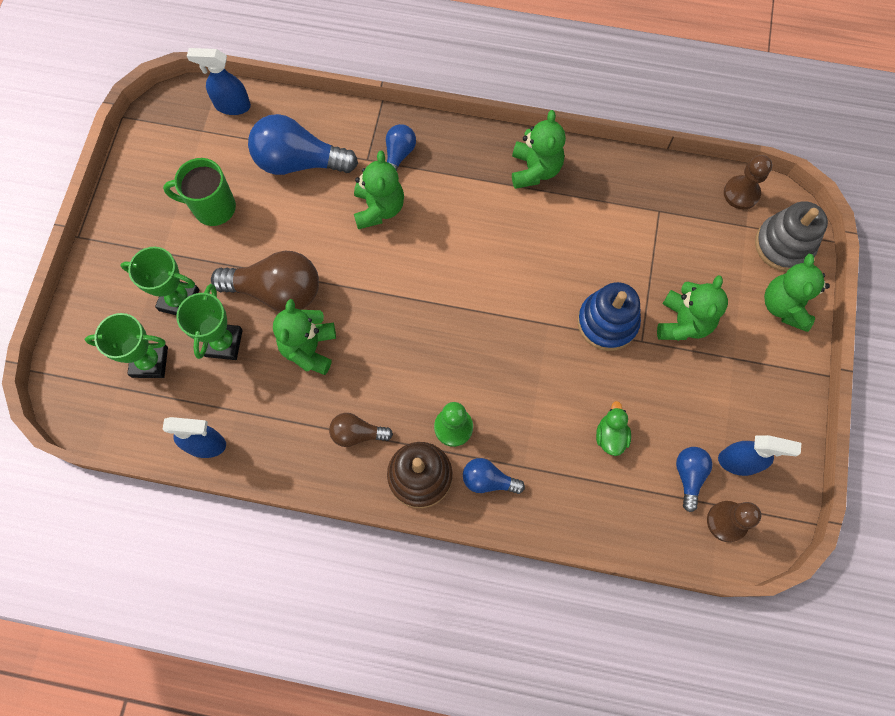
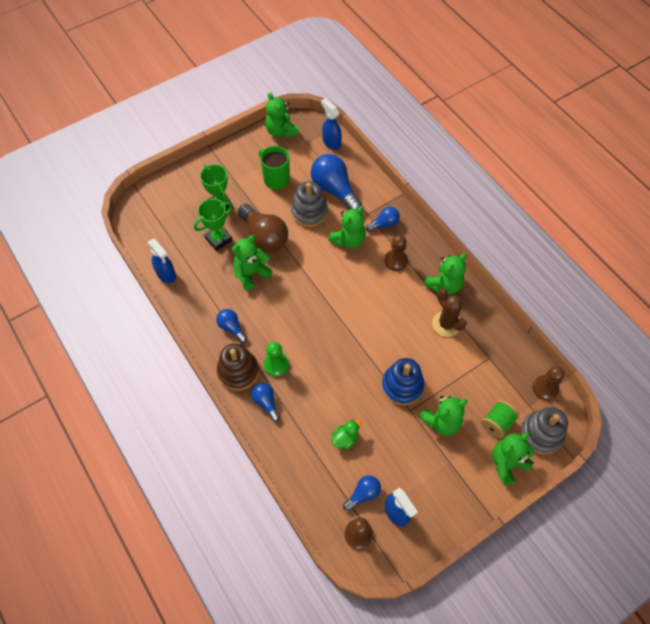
camera: 45 degrees right, 10 degrees down
green trophy [85,313,168,378] -> none
brown light bulb [329,413,393,447] -> blue light bulb [216,309,247,343]
none -> green teddy bear [265,93,299,138]
none -> grey stacking toy [291,181,328,227]
none -> brown pawn [384,235,408,271]
none -> brown cactus [432,288,467,337]
none -> green spool [481,400,519,438]

